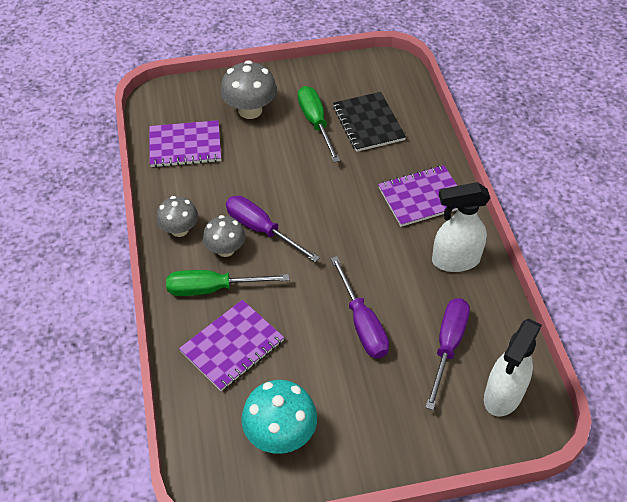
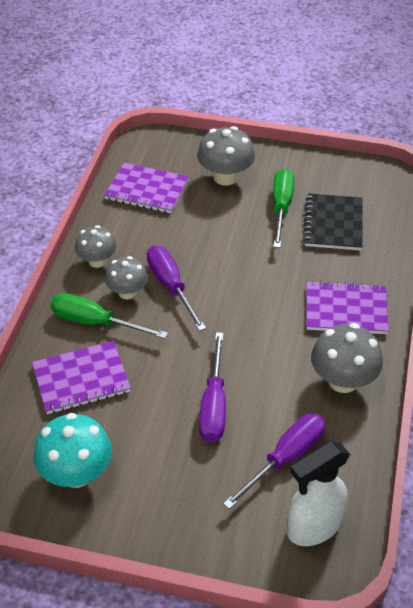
camera: 25 degrees right, 5 degrees down
white spray bottle [432,182,490,272] -> grey mushroom [311,323,383,393]

